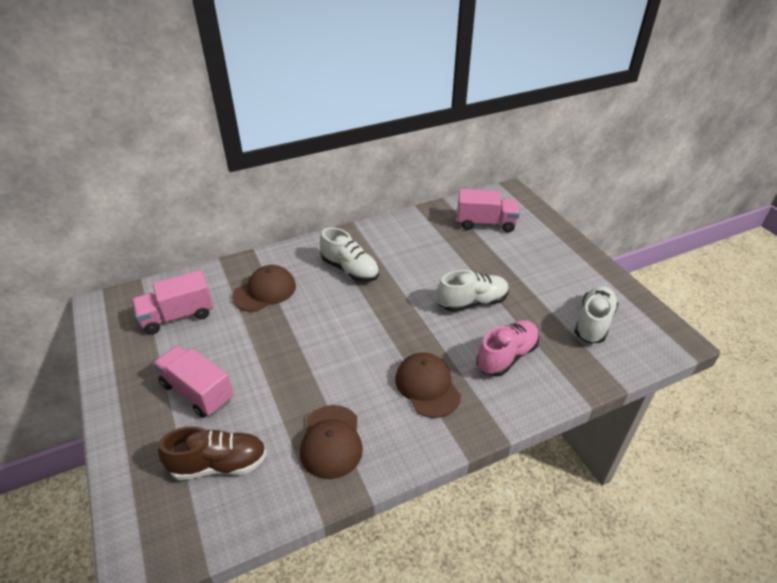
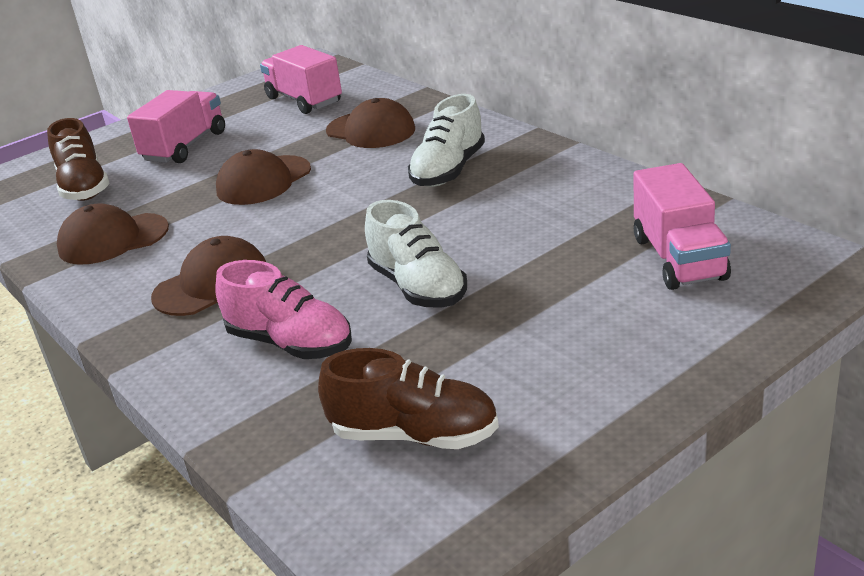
camera: 80 degrees right, 10 degrees down
white shoe [574,286,618,343] -> brown shoe [318,348,499,449]
none -> brown cap [216,149,311,205]

